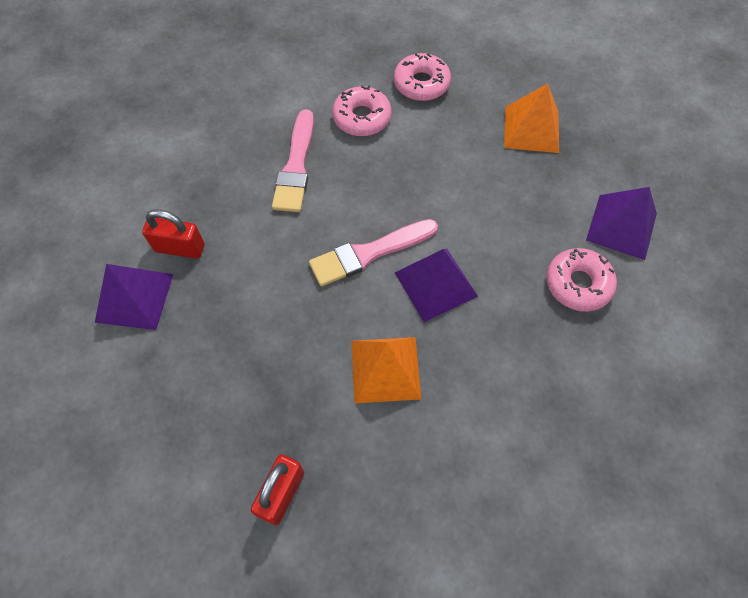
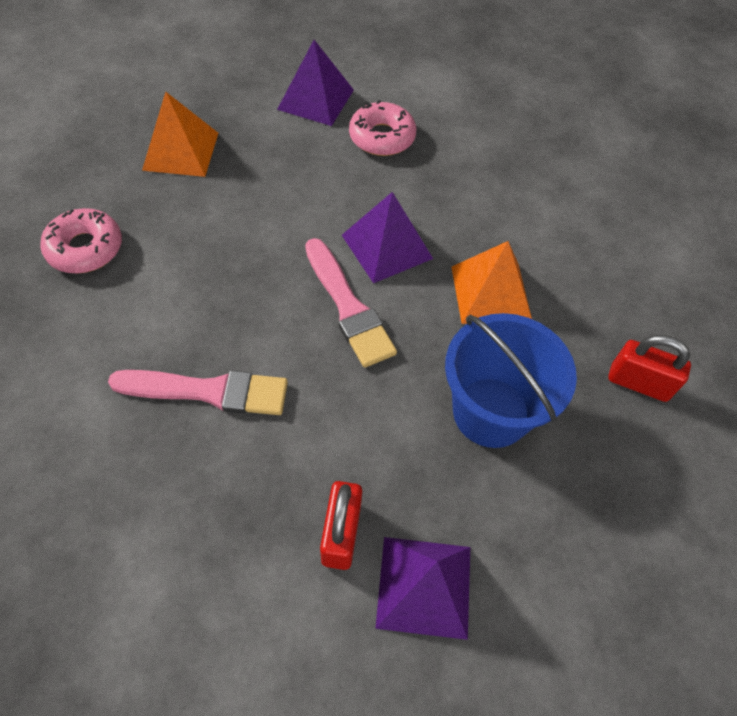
camera: 95 degrees left, 5 degrees down
pink donut [332,85,391,136] -> none
none -> blue bucket [445,313,577,448]

